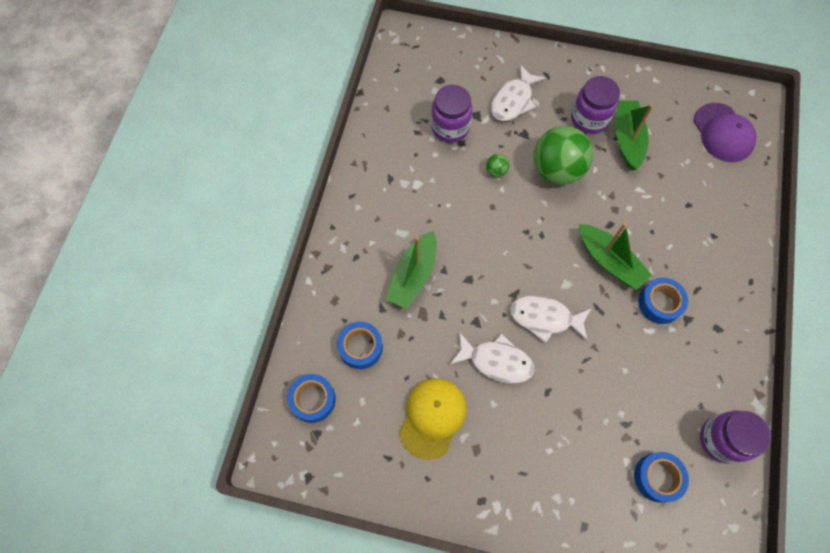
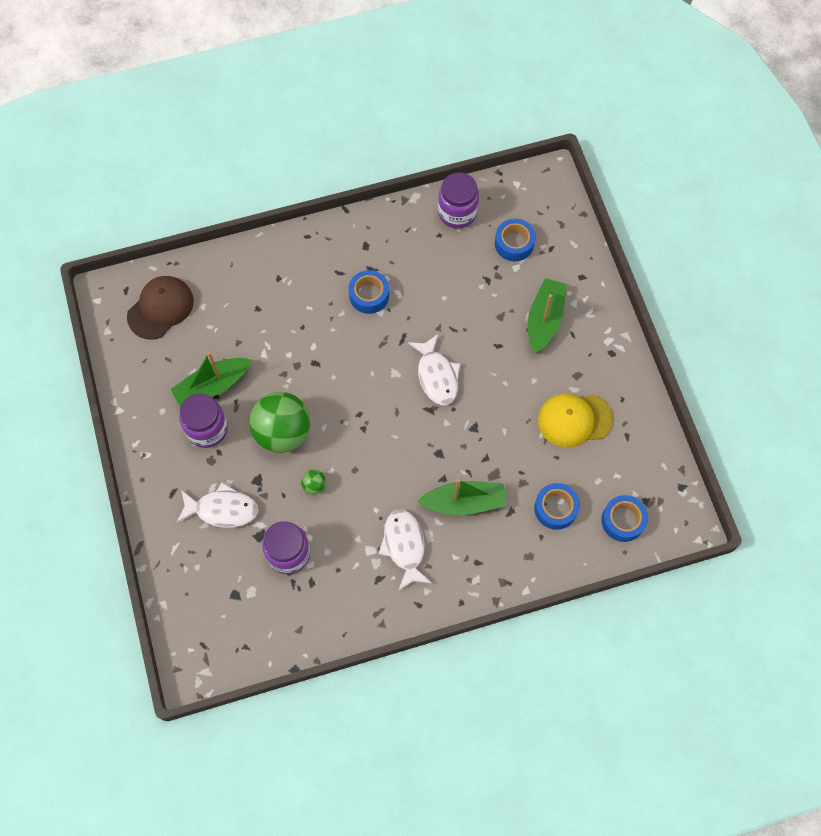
camera: 120 degrees left, 0 degrees up
white fish [449,332,534,383] -> white fish moved to [379,509,432,591]
green boat [579,223,652,290] -> green boat moved to [528,278,566,353]
purple cap [694,103,757,162] -> brown cap [127,276,194,339]

